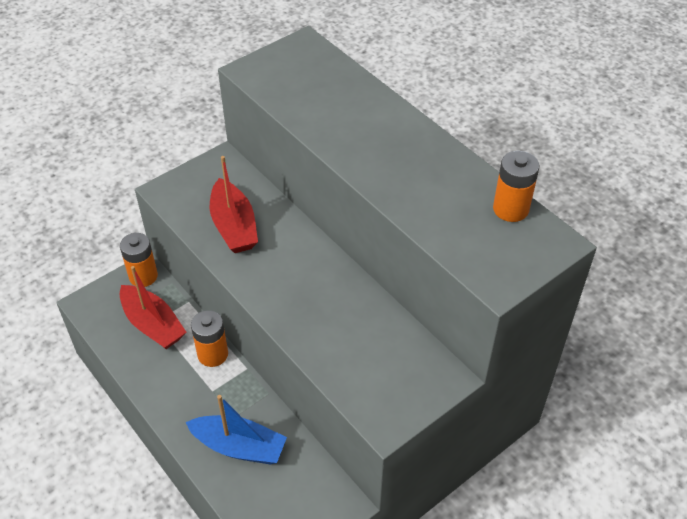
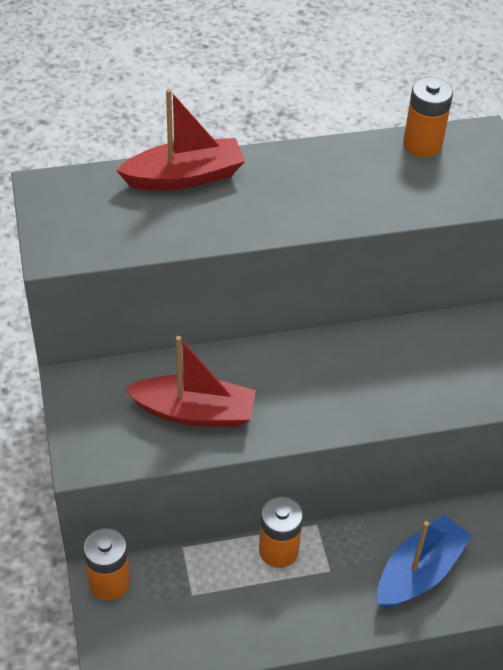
camera: 65 degrees left, 0 degrees up
red boat [119,266,187,349] -> red boat moved to [116,89,245,191]

